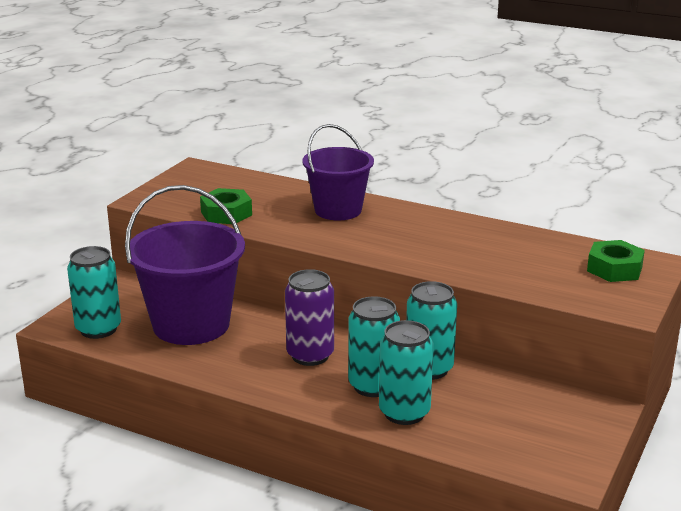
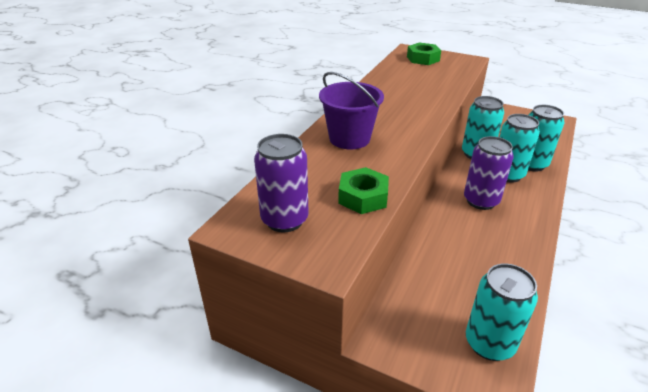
camera: 90 degrees left, 10 degrees up
purple bucket [125,185,245,345] -> none
none -> purple can [254,134,309,232]

